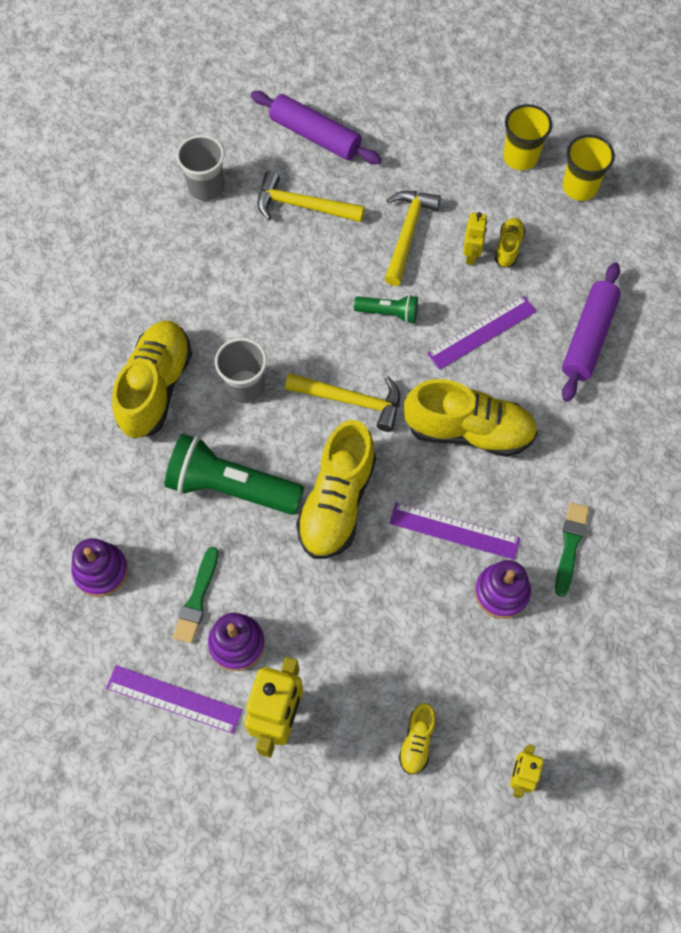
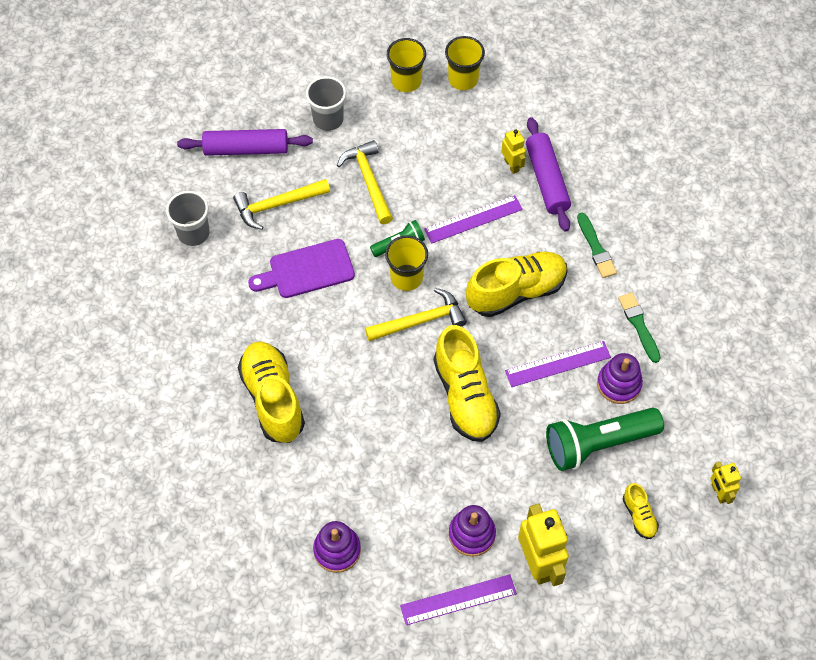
camera: 35 degrees left, 5 degrees down
green flashlight [165,434,304,515] -> green flashlight moved to [546,408,664,471]
green brush [173,547,219,643] -> green brush moved to [577,213,617,278]
grey cup [215,338,267,403] -> grey cup moved to [306,76,346,131]
purple ruler [427,296,537,370] -> purple ruler turned 45 degrees clockwise [424,195,523,244]
yellow robot [463,212,487,265] -> yellow robot moved to [501,129,526,174]
yellow shoe [495,218,525,268] -> none
none -> purple cutting board [248,239,355,298]
none -> yellow cup [385,235,428,291]

